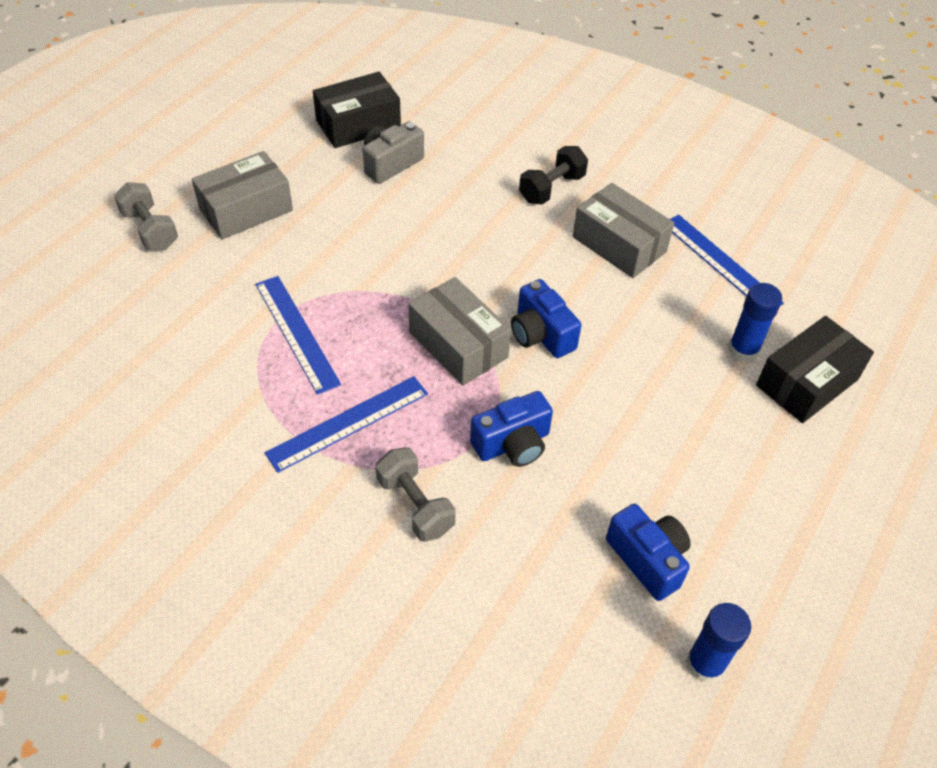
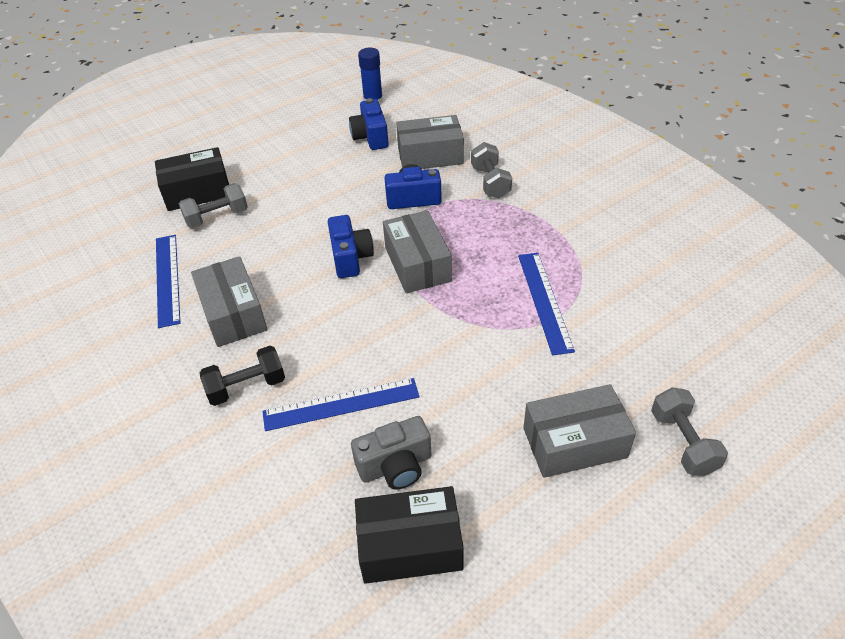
camera: 155 degrees left, 5 degrees down
blue ruler [265,376,428,473] -> blue ruler moved to [263,378,419,431]
blue glue stick [728,283,782,362] -> grey dumbbell [179,183,248,228]
none -> grey box [396,115,464,169]

